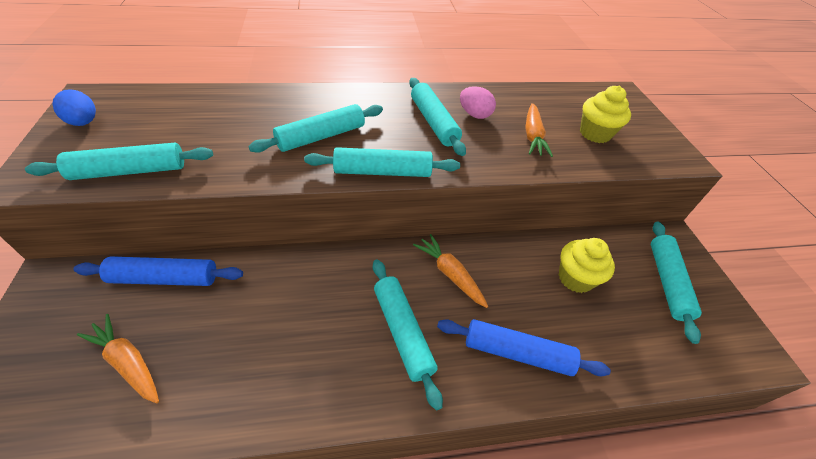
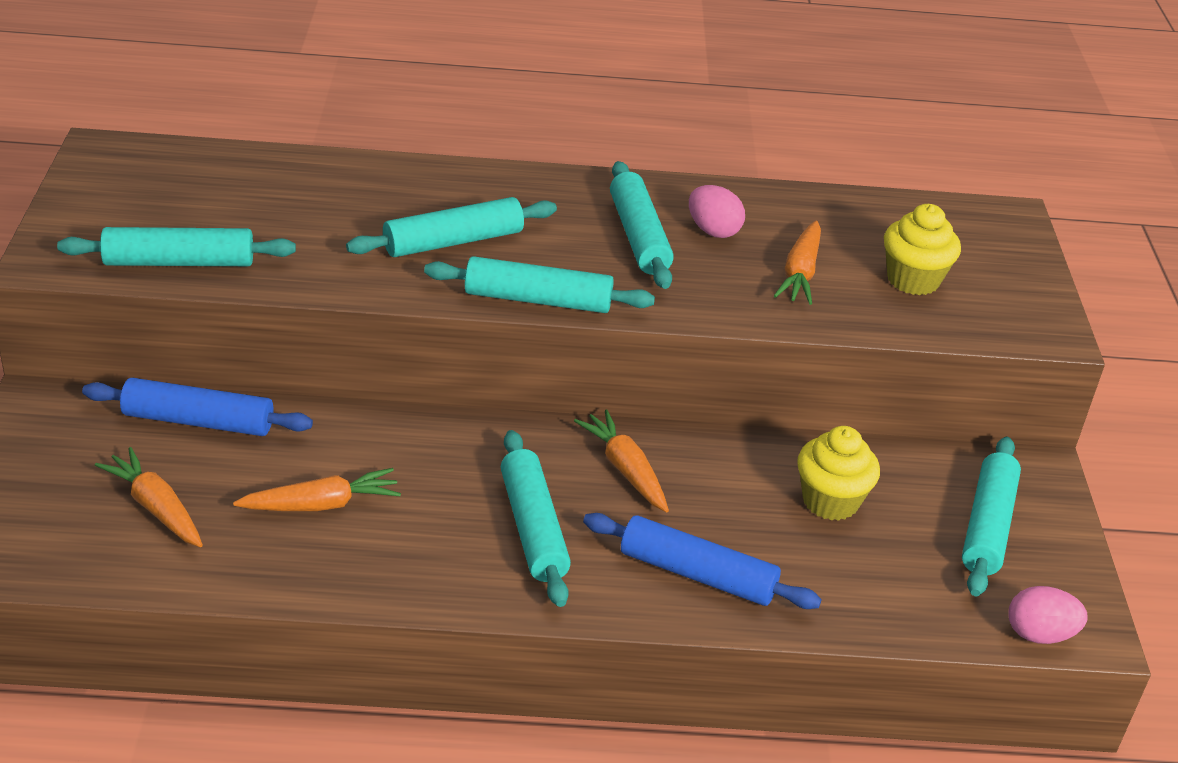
camera: 10 degrees right, 10 degrees down
blue egg [52,89,96,126] -> none
none -> orange carrot [233,468,401,511]
none -> pink egg [1009,586,1087,644]

